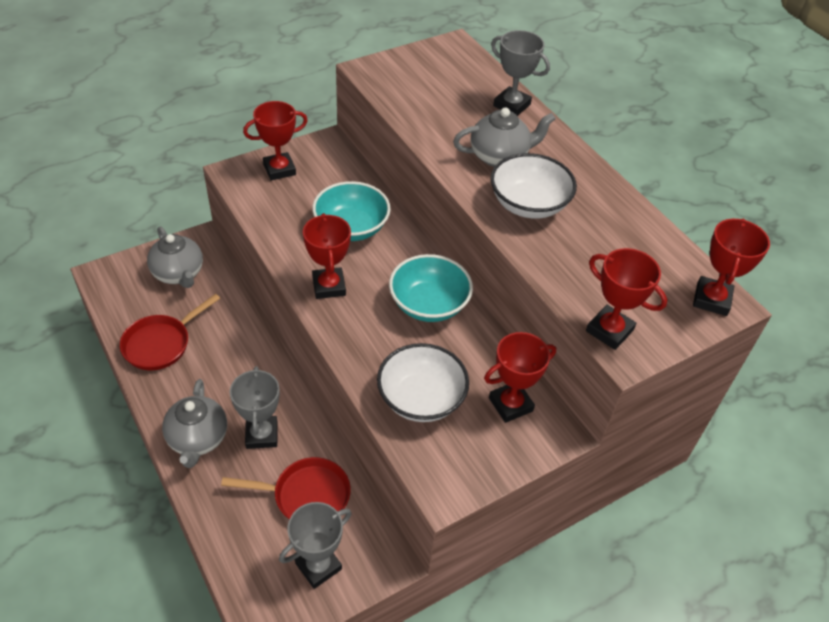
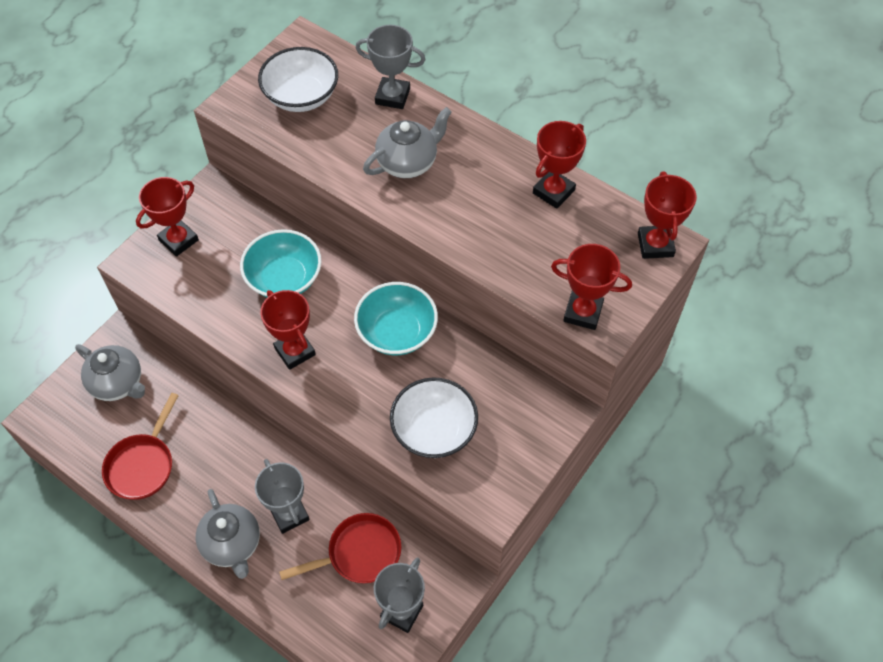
camera: 20 degrees left, 10 degrees up
red trophy [484,332,556,423] -> red trophy moved to [533,121,586,209]
white bowl [490,153,577,219] -> white bowl moved to [258,47,338,112]

